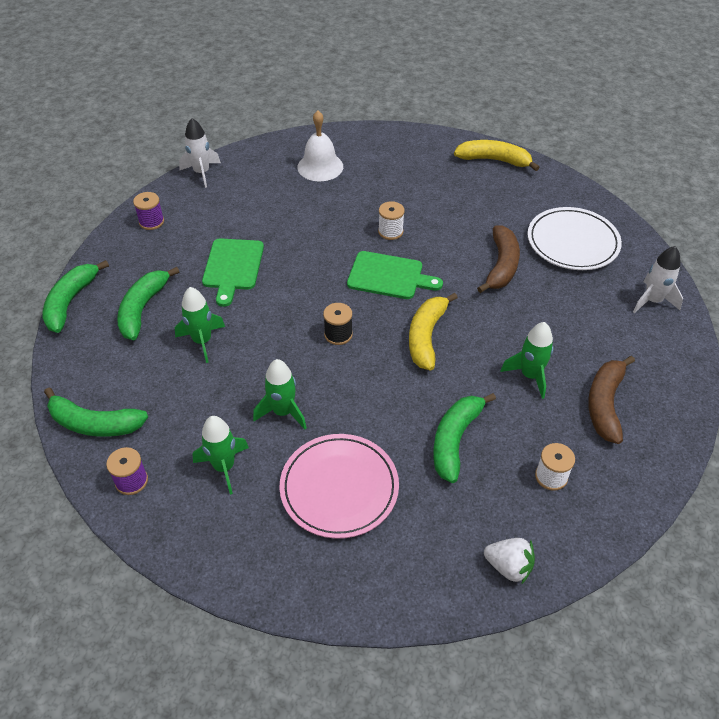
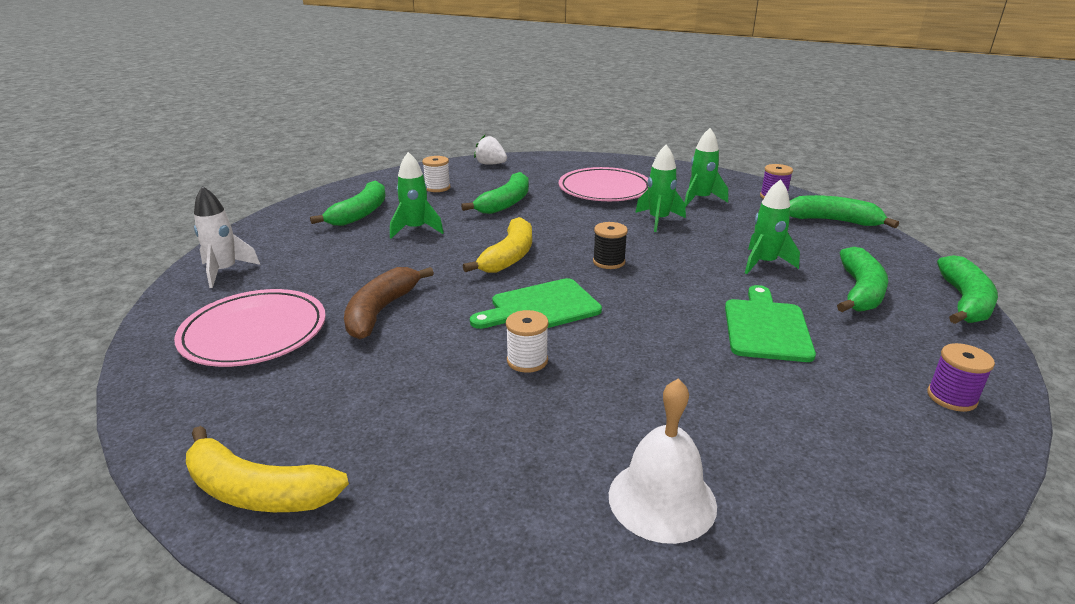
camera: 175 degrees left, 20 degrees down
white rocket [179,118,221,188] -> none
green cutting board [347,251,443,299] -> green cutting board turned 45 degrees counterclockwise [470,278,602,329]
white plate [527,207,622,270] -> pink plate [174,289,326,367]
brown banana [588,356,635,444] -> green banana [310,181,385,226]

